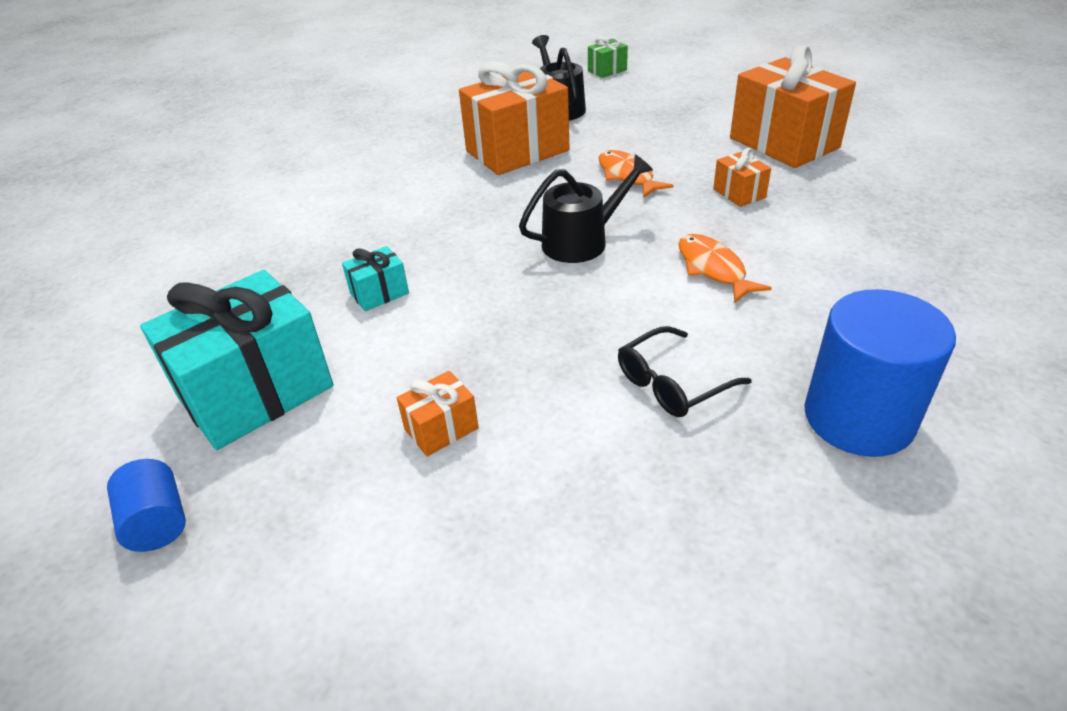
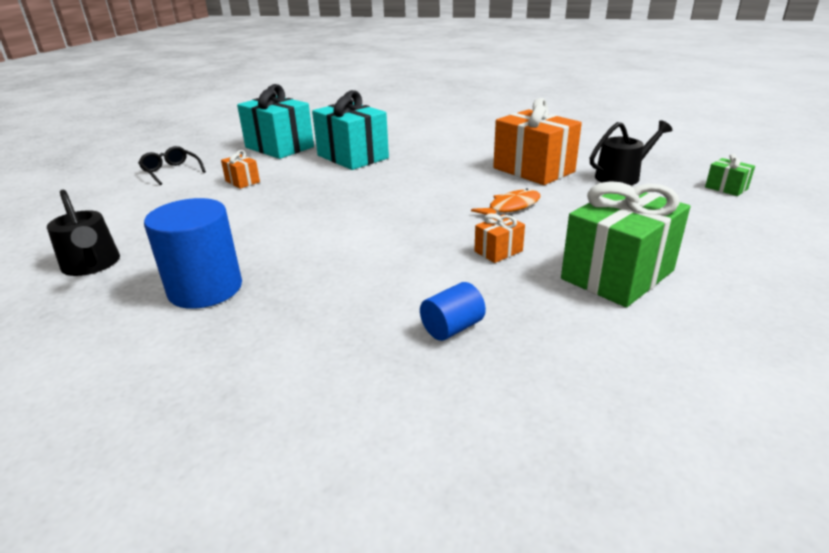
camera: 80 degrees right, 10 degrees down
blue cylinder [107,459,186,552] -> blue cylinder moved to [420,282,486,341]
turquoise gift [342,246,409,311] -> turquoise gift [312,90,389,170], size x2.22
black watering can [519,154,653,263] -> black watering can moved to [47,190,120,276]
black glasses [618,326,752,417] -> black glasses moved to [138,146,206,185]
orange fish [678,234,772,303] -> none
orange gift [730,45,856,168] -> green gift [561,181,690,307]

